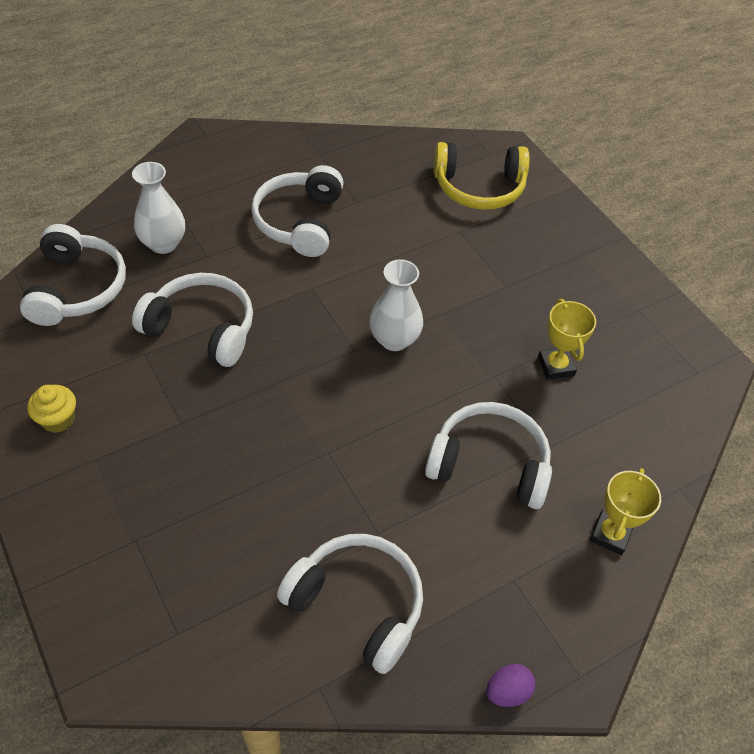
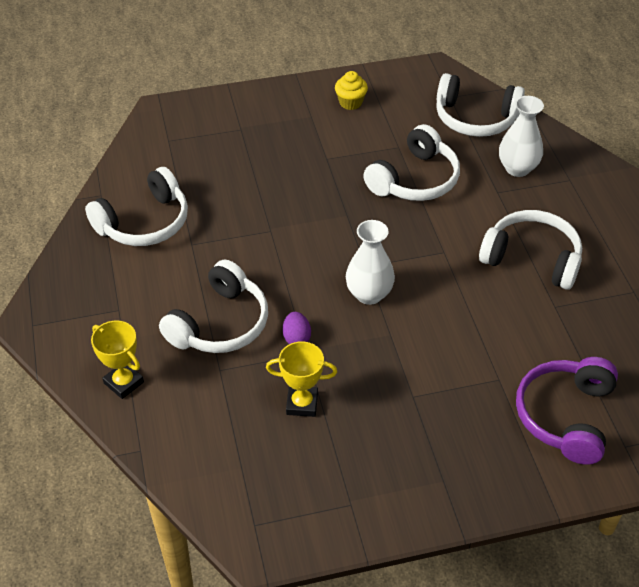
camera: 110 degrees right, 5 degrees down
yellow headphones [434,142,529,210] -> purple headphones [516,357,618,465]
purple egg [486,664,536,707] -> purple egg moved to [283,312,311,344]

